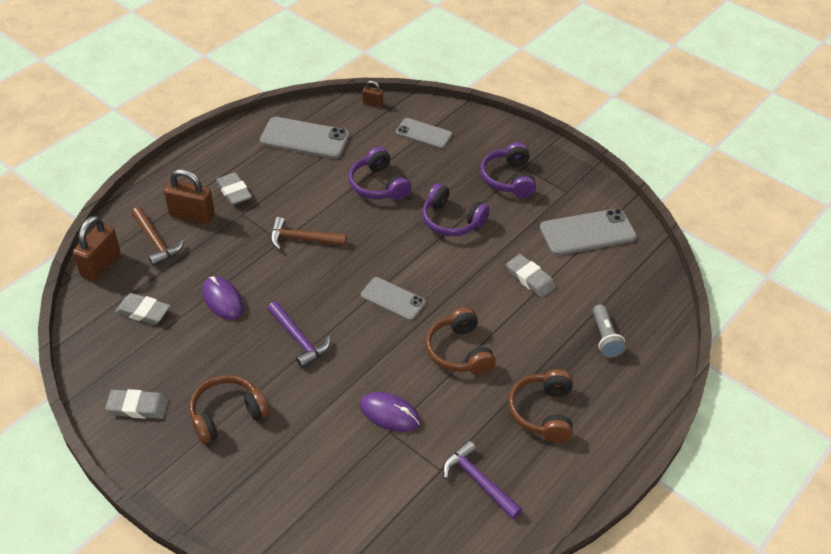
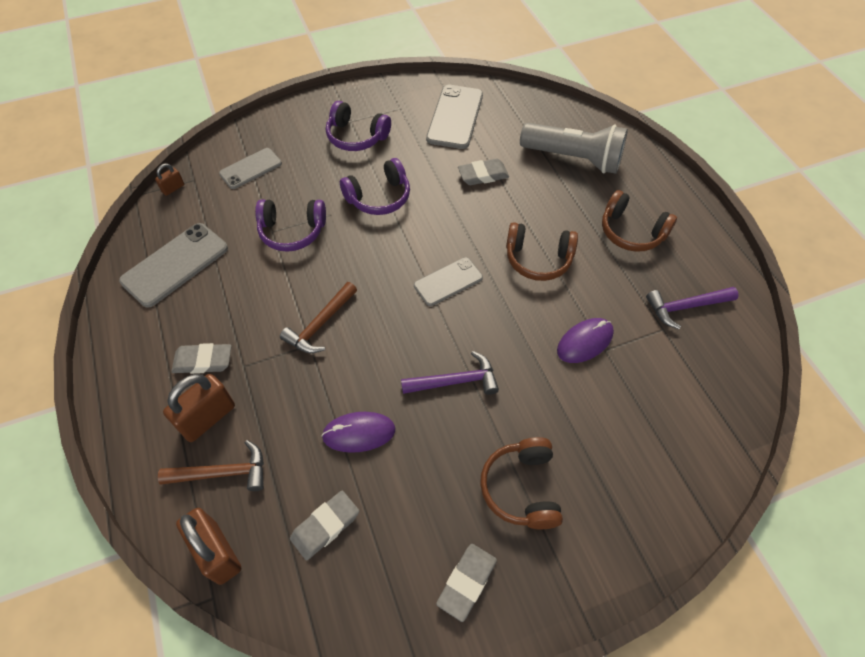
camera: 60 degrees left, 10 degrees up
grey flashlight [593,304,626,358] -> grey flashlight [520,123,628,174], size x1.90

